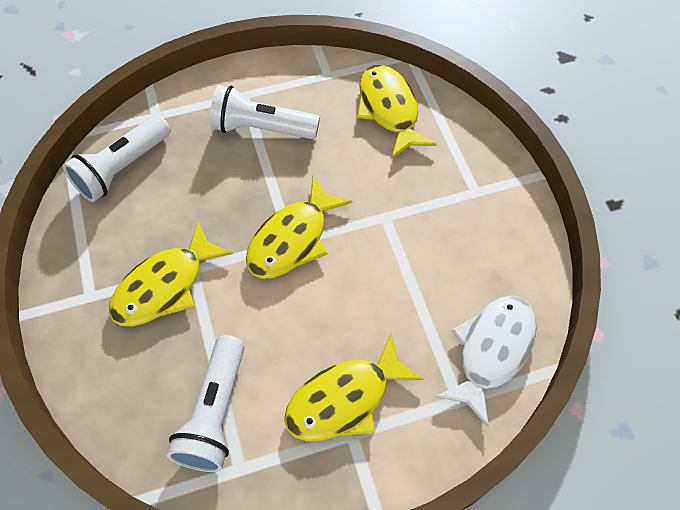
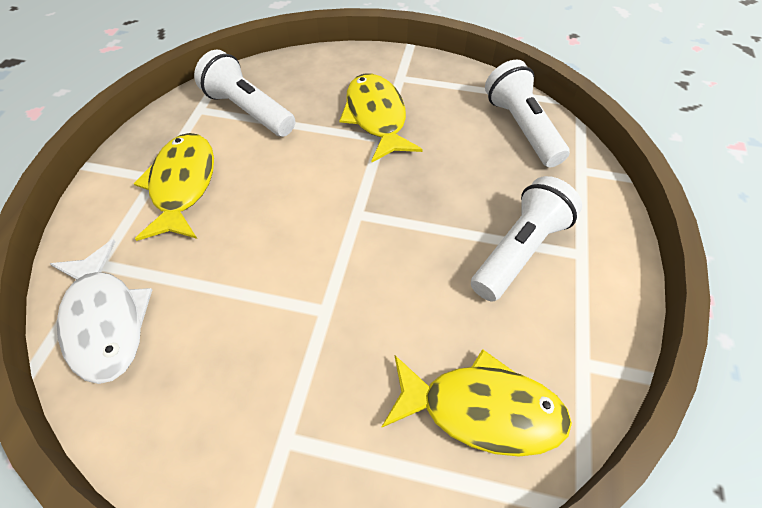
camera: 120 degrees right, 5 degrees down
yellow fish [246,176,353,279] -> none

